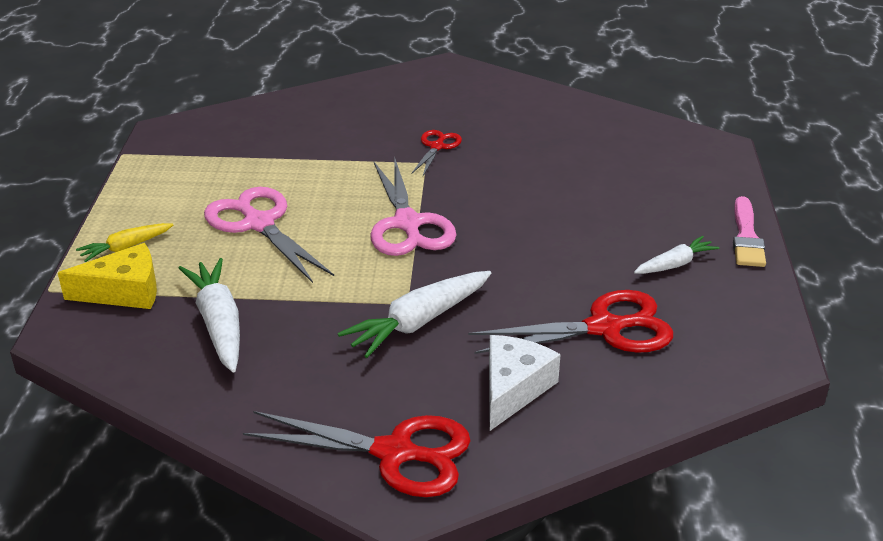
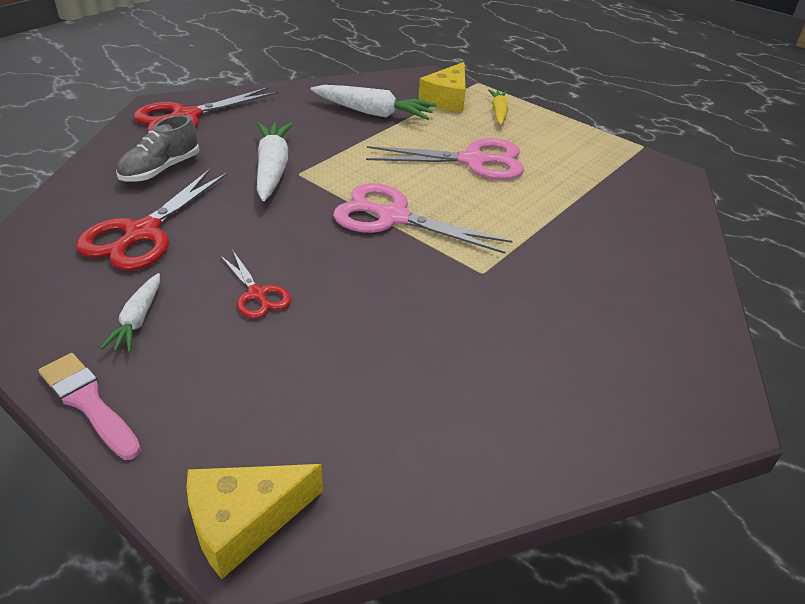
camera: 125 degrees right, 5 degrees up
red scissors [411,130,462,176] -> red scissors moved to [220,251,291,319]
white cheese [489,335,561,431] -> grey shoe [116,115,200,182]
none -> yellow cheese [187,464,323,579]

